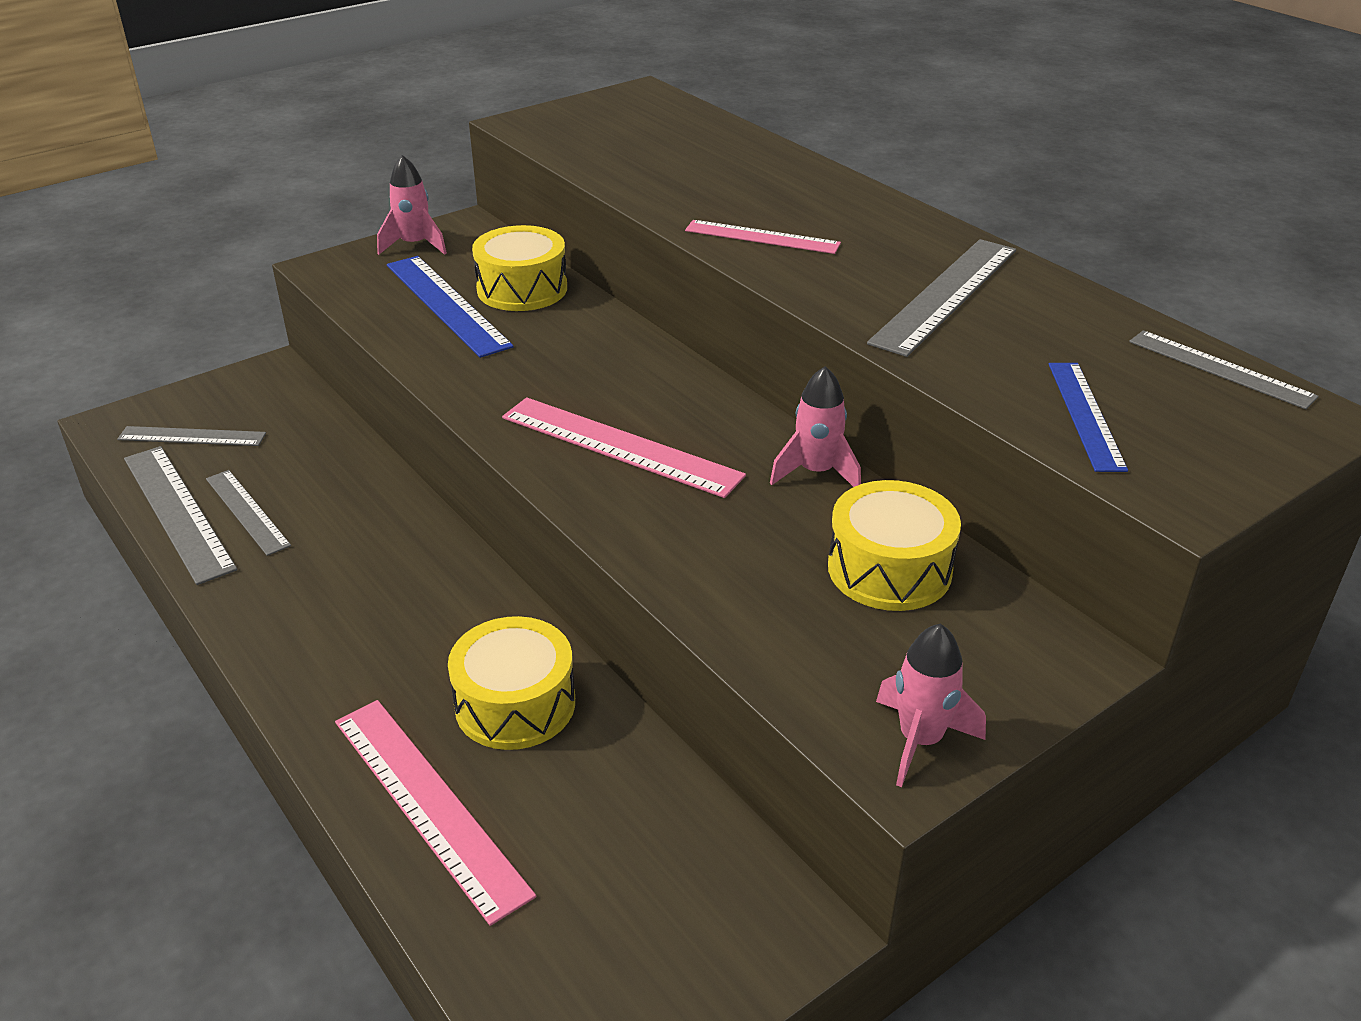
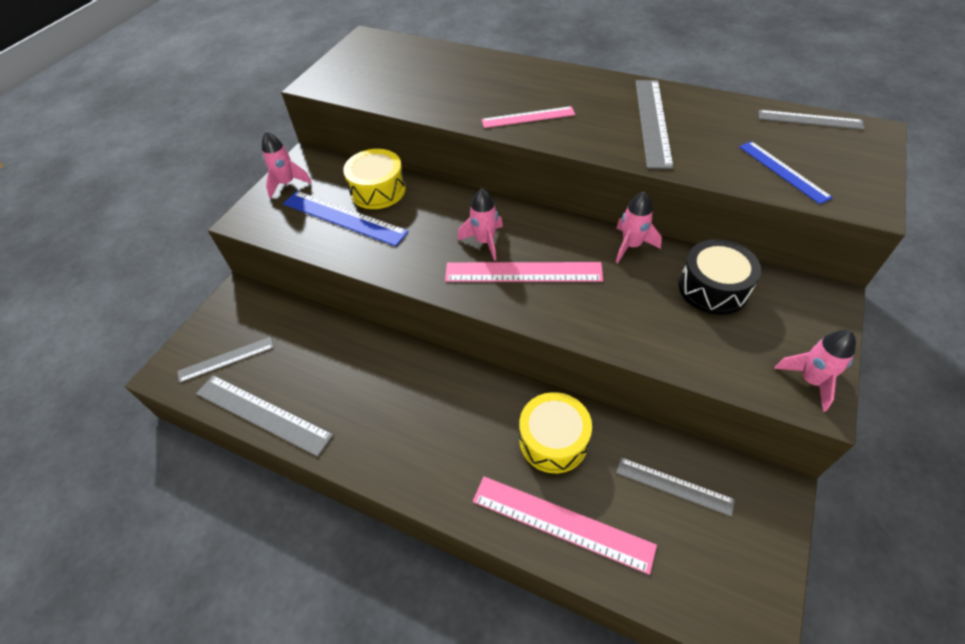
camera: 25 degrees left, 15 degrees up
grey ruler [206,470,291,556] -> grey ruler moved to [616,457,735,516]
yellow drum [828,480,961,611] -> black drum [679,239,761,315]
none -> pink rocket [458,188,503,261]

